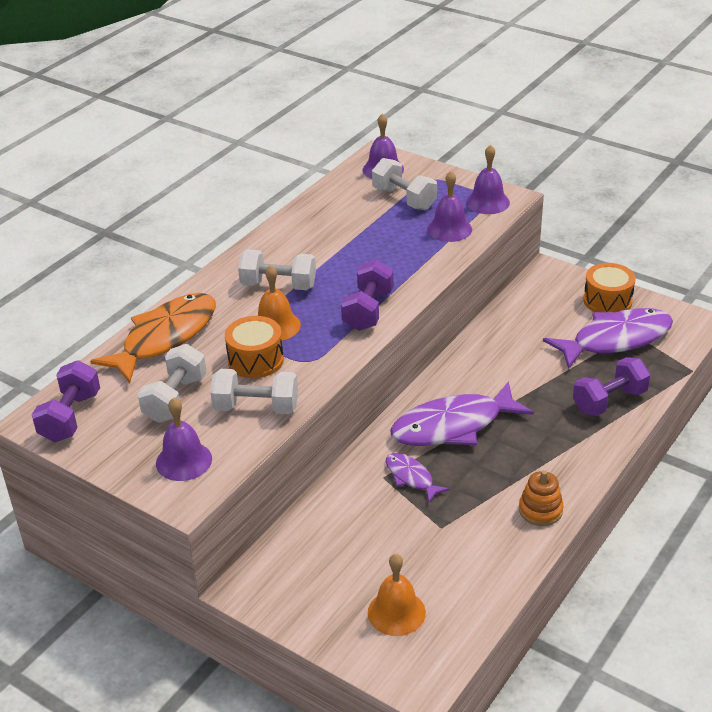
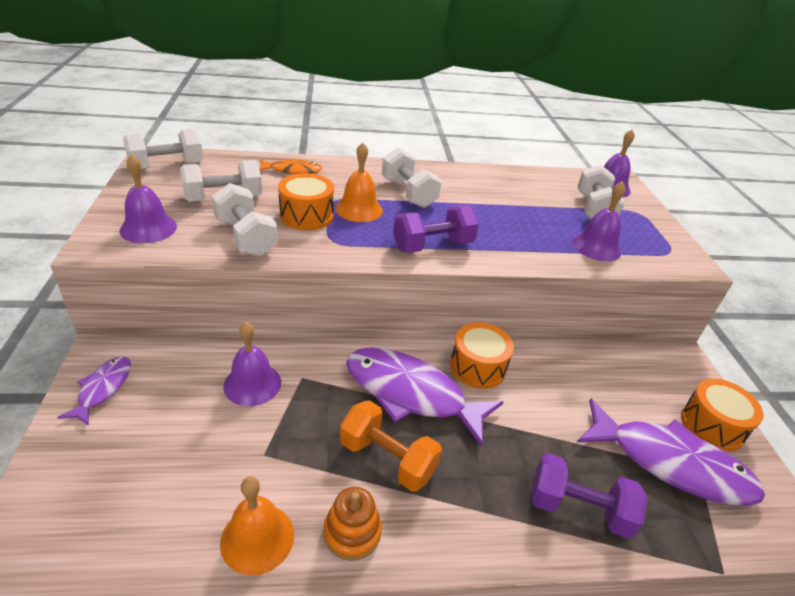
camera: 45 degrees right, 0 degrees up
purple dumbbell [32,360,100,442] -> white dumbbell [123,129,203,170]
orange fish [90,293,216,383] -> orange fish [259,158,322,174], size x0.50
orange bell [368,554,426,636] -> orange bell moved to [220,477,294,576]
purple fish [386,453,450,503] -> purple fish moved to [57,357,131,426]
purple bell [466,145,510,214] -> purple bell moved to [223,322,281,406]
none -> orange dumbbell [340,400,442,492]
none -> orange drum [450,323,514,389]

